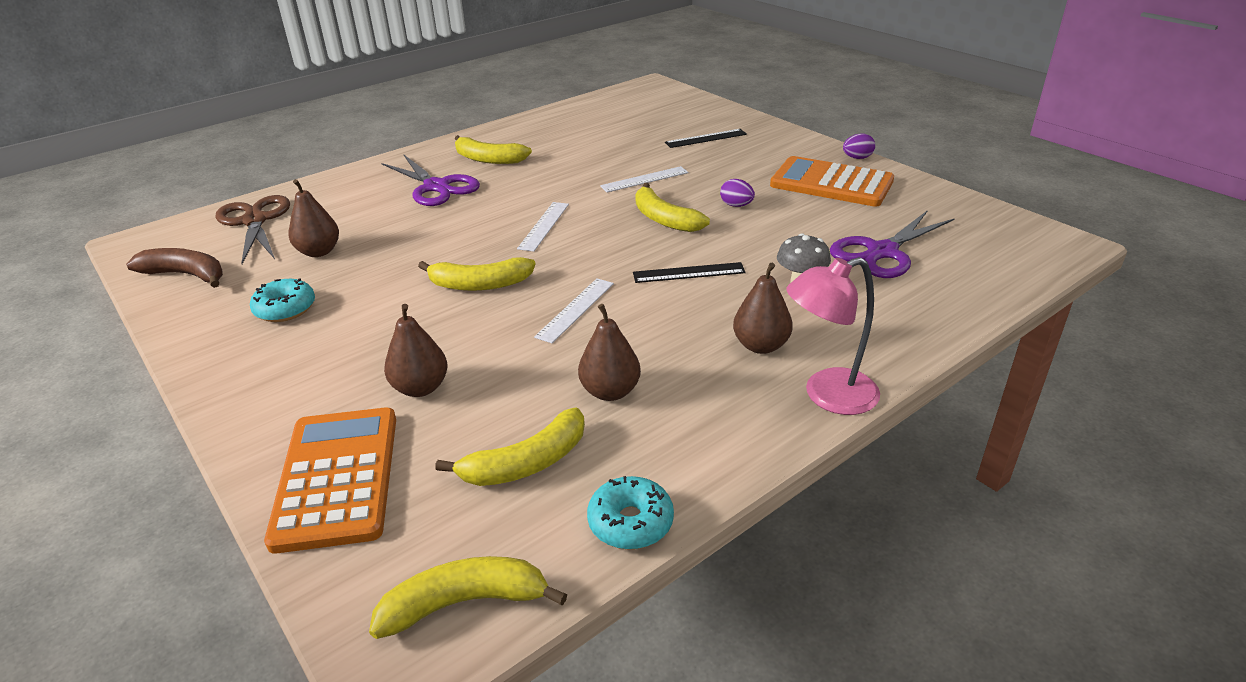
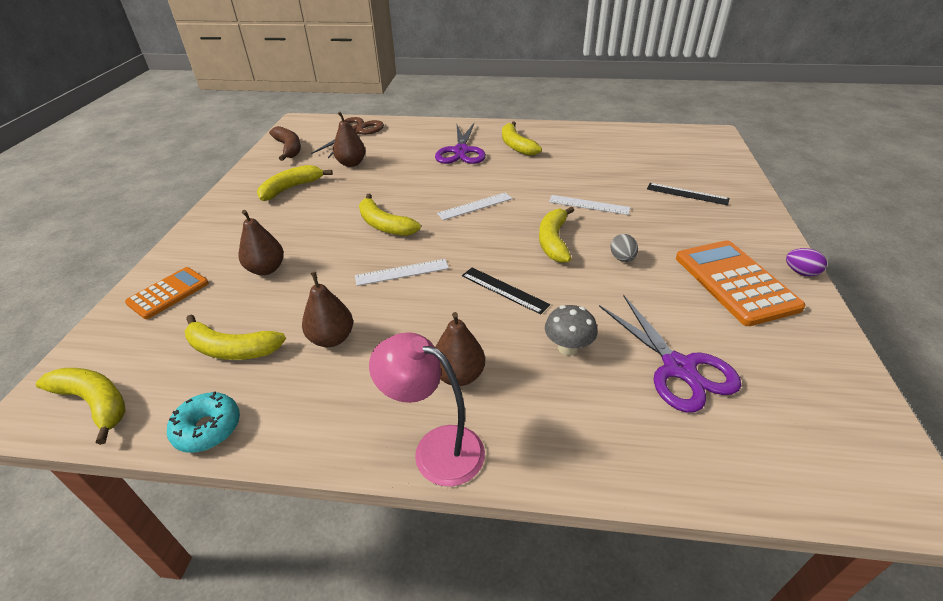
camera: 45 degrees right, 5 degrees up
turquoise donut [250,278,315,322] -> yellow banana [257,165,333,201]
orange calculator [264,407,396,554] -> orange calculator [125,267,209,319], size x0.60
purple egg [720,179,755,207] -> grey egg [610,234,638,262]
purple scissors [830,210,955,278] -> purple scissors turned 120 degrees counterclockwise [599,295,741,413]

